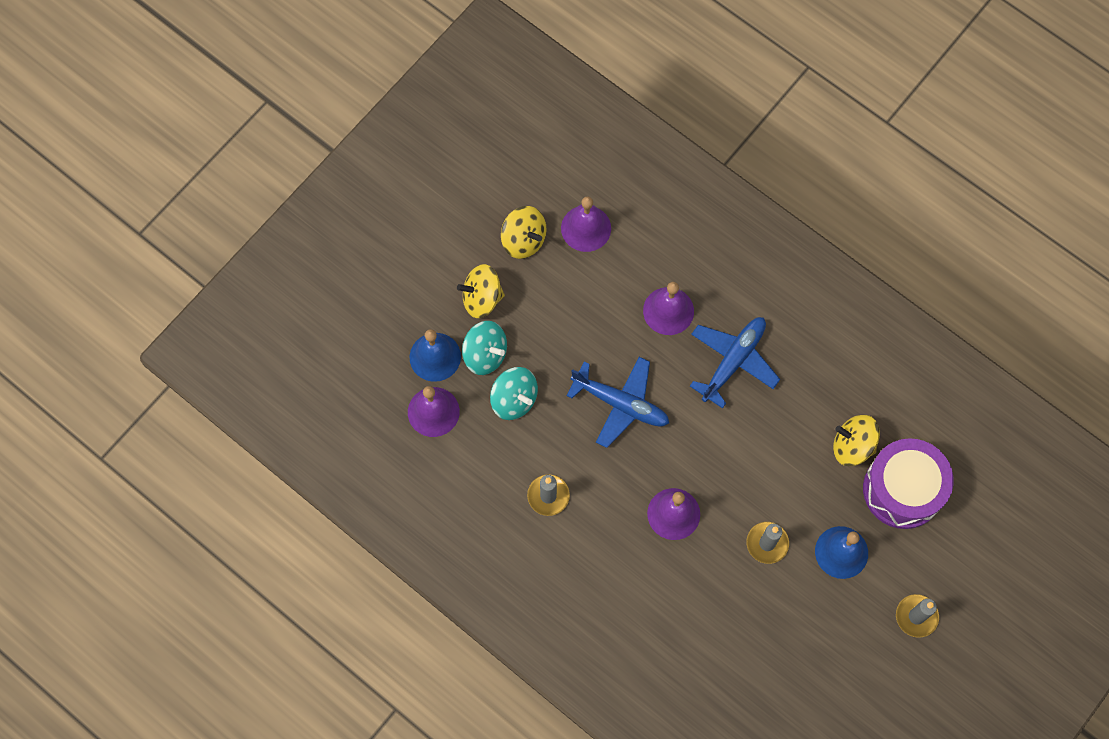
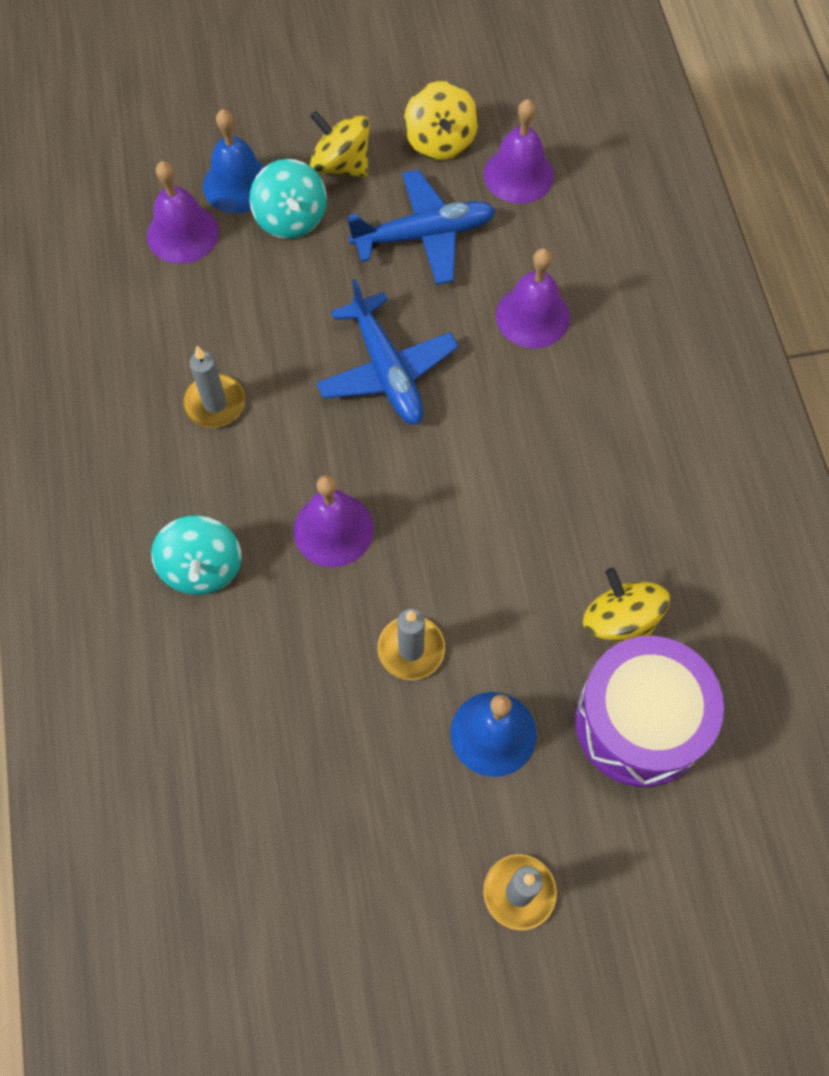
camera: 40 degrees right, 5 degrees down
turquoise spinning top [490,367,538,420] -> turquoise spinning top moved to [151,515,242,595]
blue plane [690,317,780,409] -> blue plane moved to [347,169,496,285]

